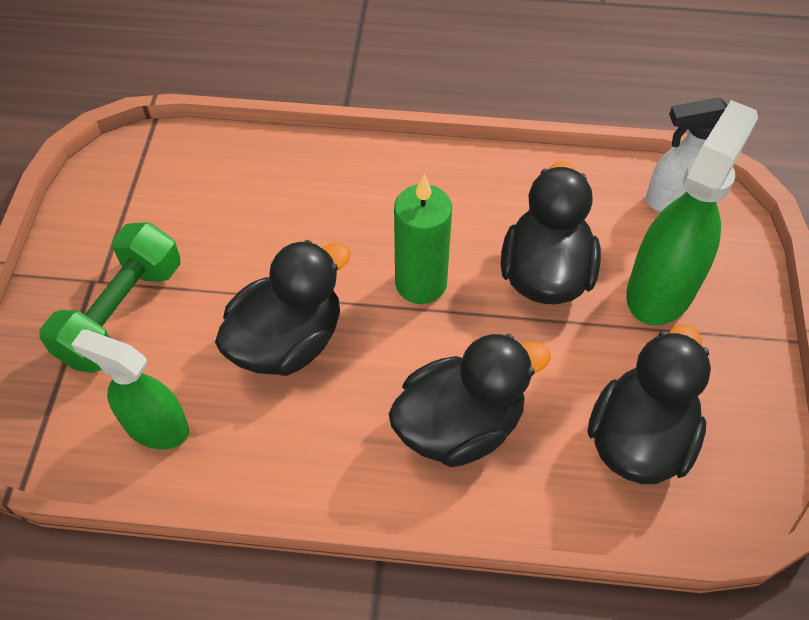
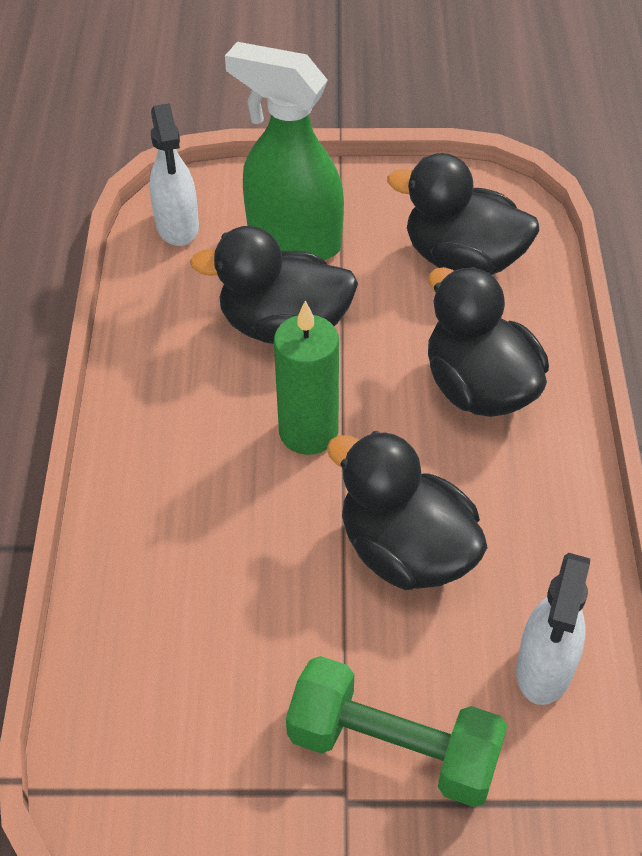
camera: 95 degrees left, 5 degrees down
green spray bottle [71,330,189,449] -> white spray bottle [516,553,590,705]

